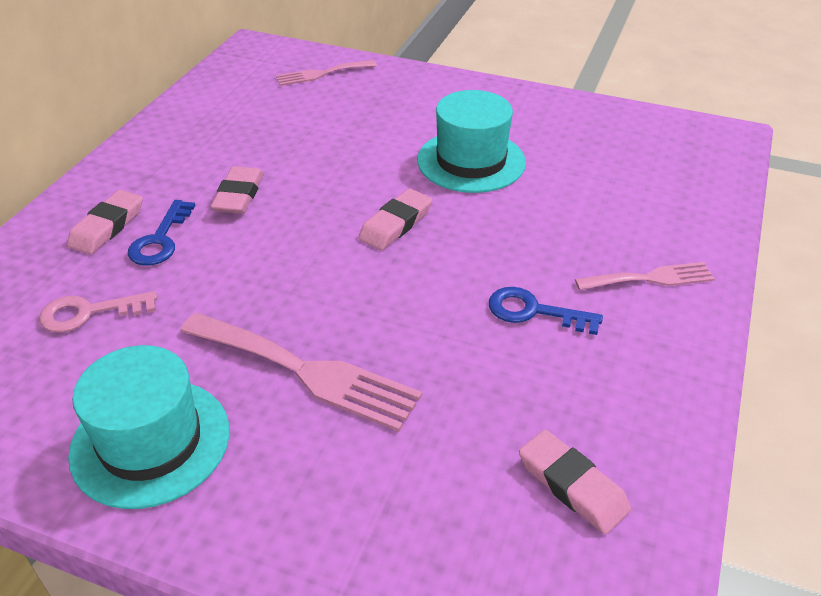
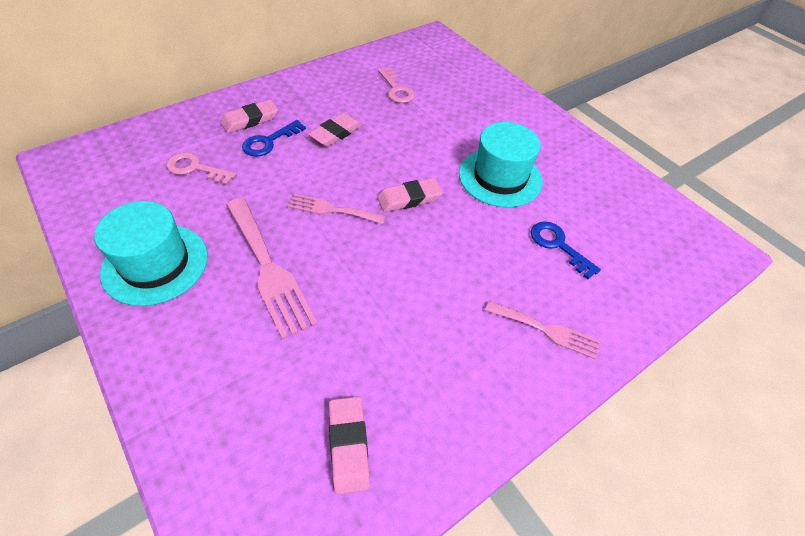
camera: 30 degrees right, 10 degrees up
pink fork [276,60,377,86] -> pink fork moved to [288,193,386,224]
blue key [489,287,603,335] -> blue key moved to [531,221,601,279]
none -> pink key [378,67,415,103]

